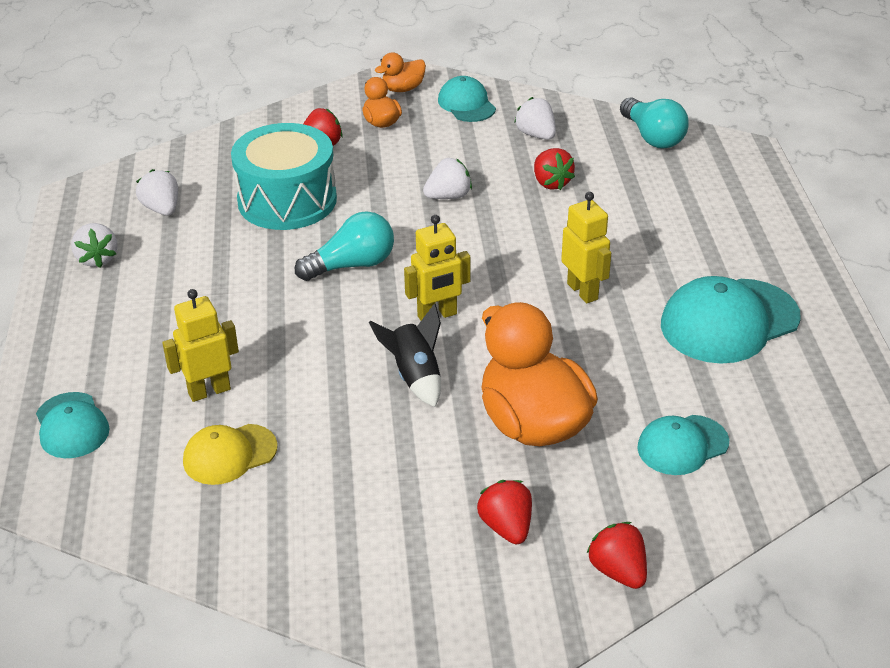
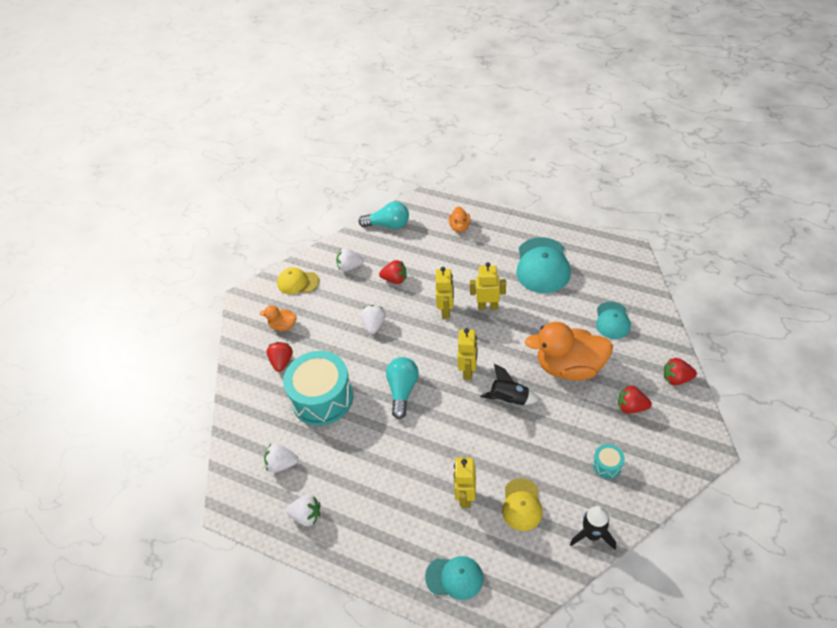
camera: 55 degrees left, 10 degrees up
orange duck [375,52,426,92] -> orange duck moved to [449,206,470,233]
turquoise cap [438,76,496,122] -> yellow cap [277,267,319,294]
none -> yellow robot [436,267,454,319]
none -> black rocket [570,506,616,550]
none -> turquoise drum [593,444,625,479]

